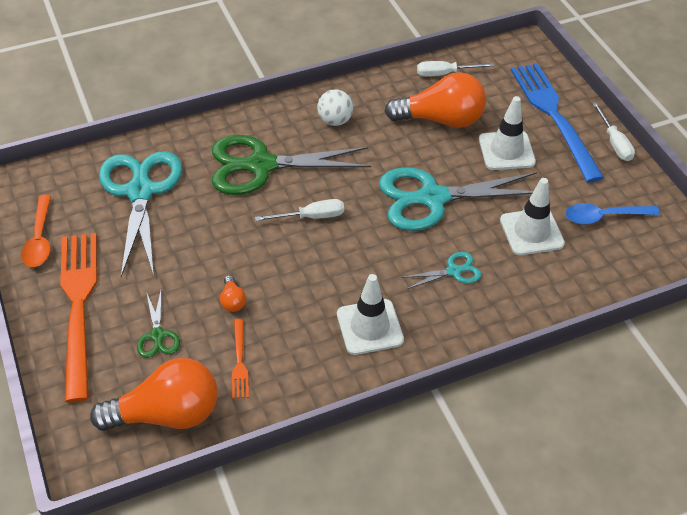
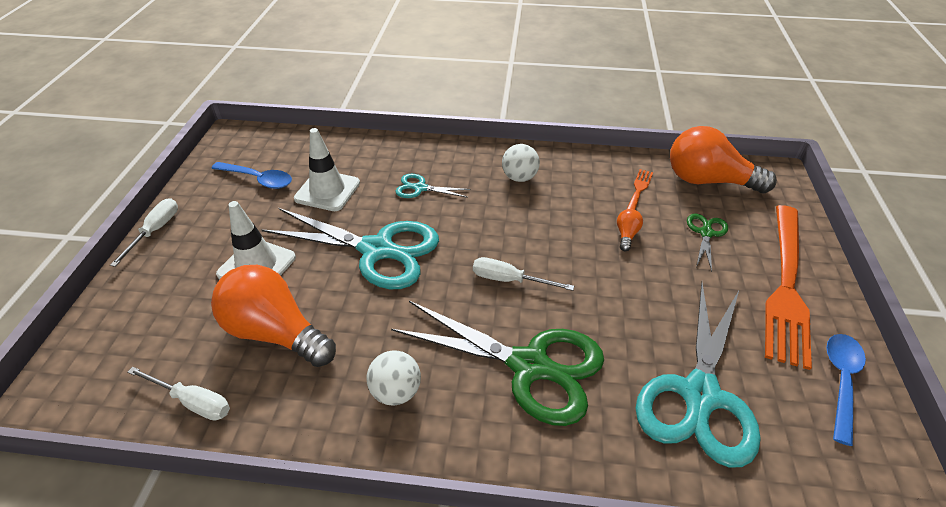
camera: 150 degrees left, 5 degrees down
orange spoon [21,195,51,267] -> blue spoon [826,334,866,446]
white traffic cone [337,274,404,355] -> white ball [502,144,540,182]
blue fork [511,63,604,182] -> none

